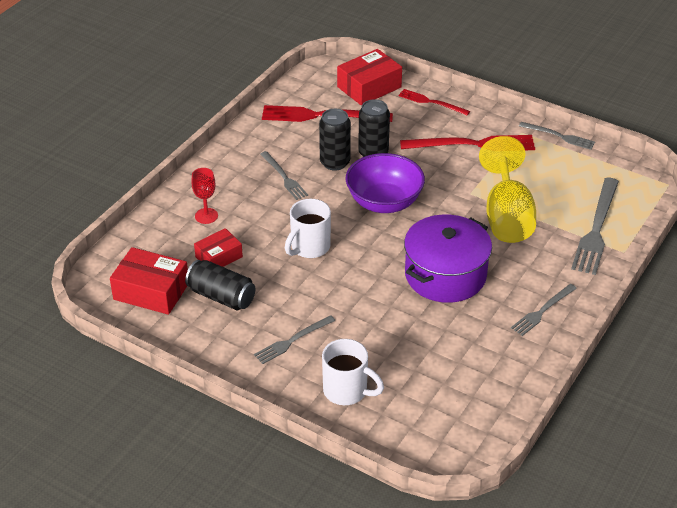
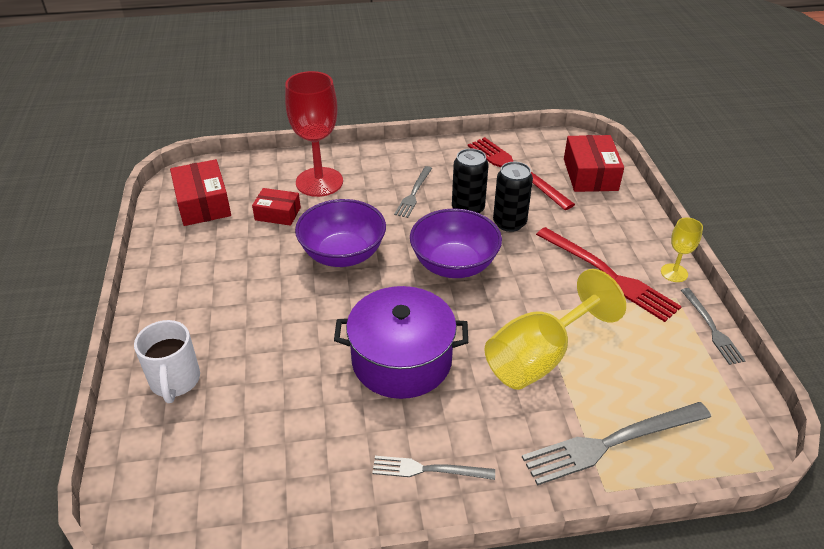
camera: 50 degrees right, 0 degrees up
black can [185,260,255,310] -> none
red goblet [191,168,218,224] -> red goblet [285,71,343,197], size x2.05
grey fork [254,315,335,364] -> none
white mug [285,199,331,258] -> purple bowl [295,199,386,267]
red box [337,49,402,106] -> red box turned 75 degrees clockwise [564,135,624,192]
red fork [398,89,470,115] -> none
none -> yellow goblet [661,218,703,282]

